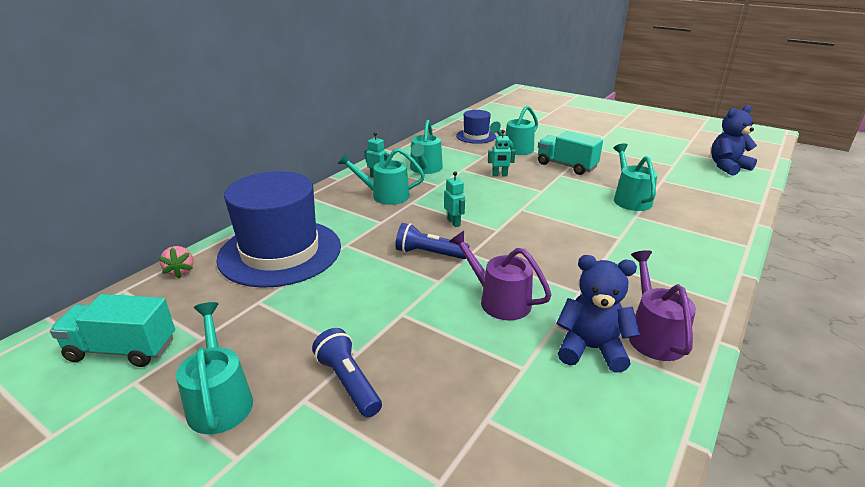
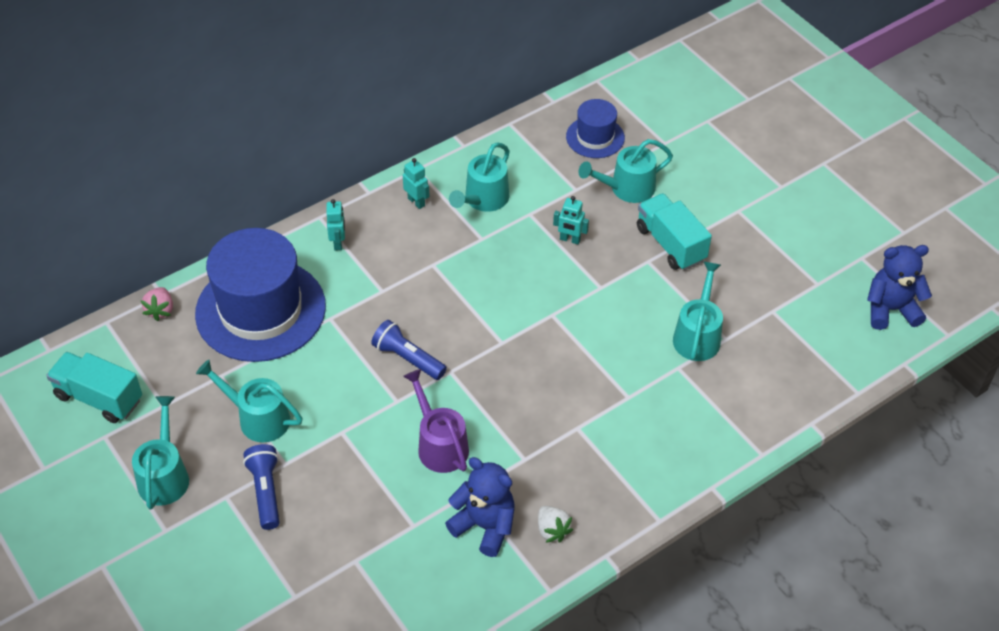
camera: 20 degrees right, 20 degrees up
turquoise watering can [337,148,425,205] -> turquoise watering can moved to [196,360,302,442]
turquoise robot [444,171,465,227] -> turquoise robot moved to [327,199,345,251]
purple watering can [629,250,696,361] -> white strawberry [538,506,574,543]

